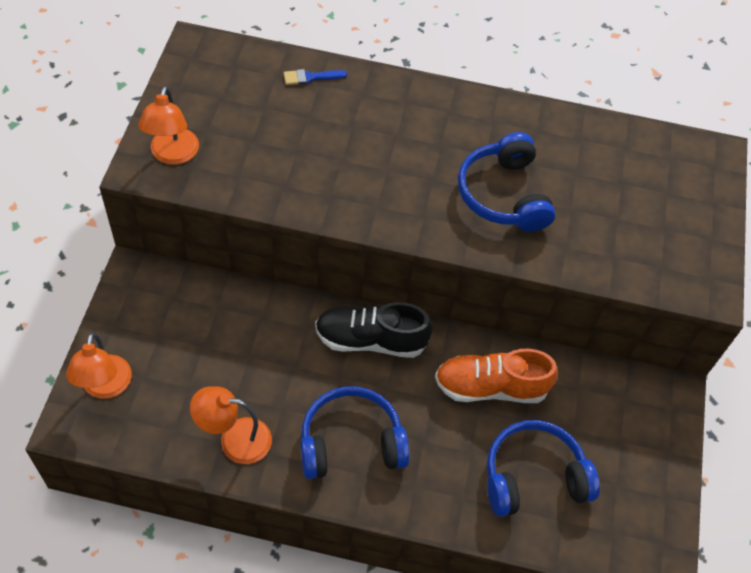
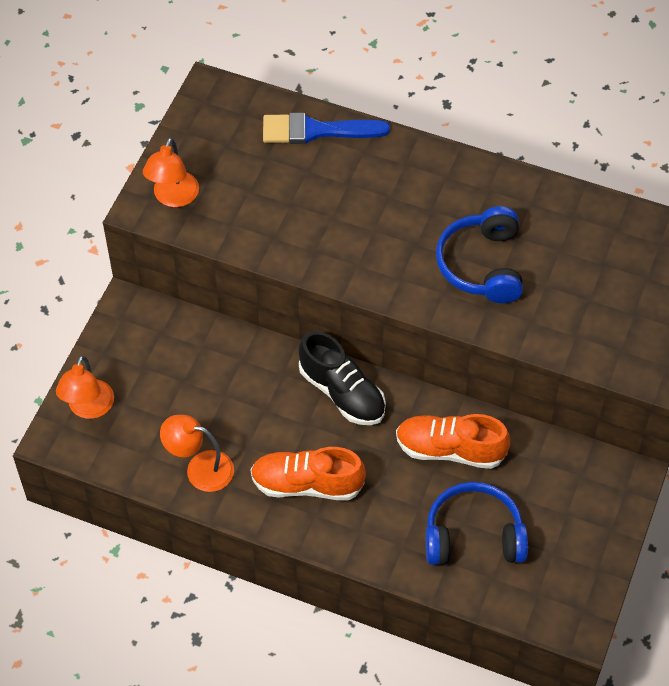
camera: 15 degrees right, 0 degrees up
blue brush [284,69,347,85] -> blue brush [263,113,390,144], size x2.03
blue headphones [300,386,410,479] -> orange shoe [250,447,366,501]
black shoe [315,302,433,358] -> black shoe turned 150 degrees counterclockwise [299,331,386,425]

